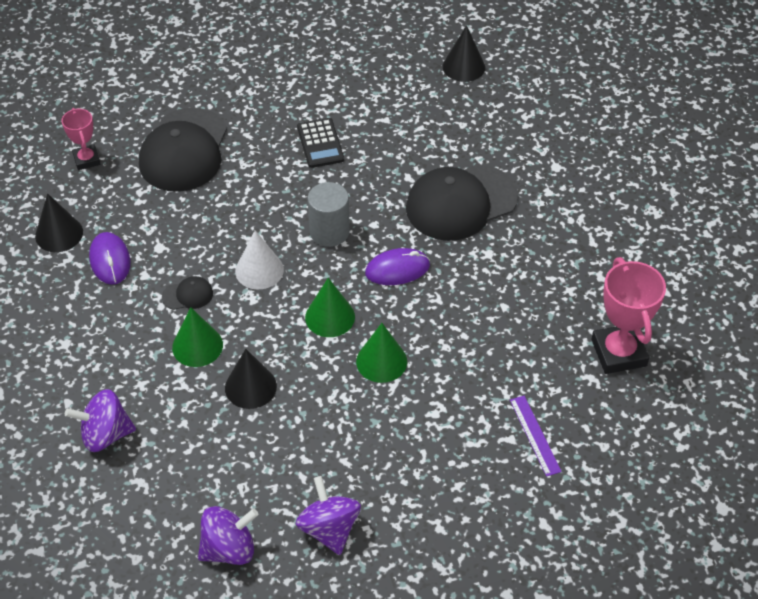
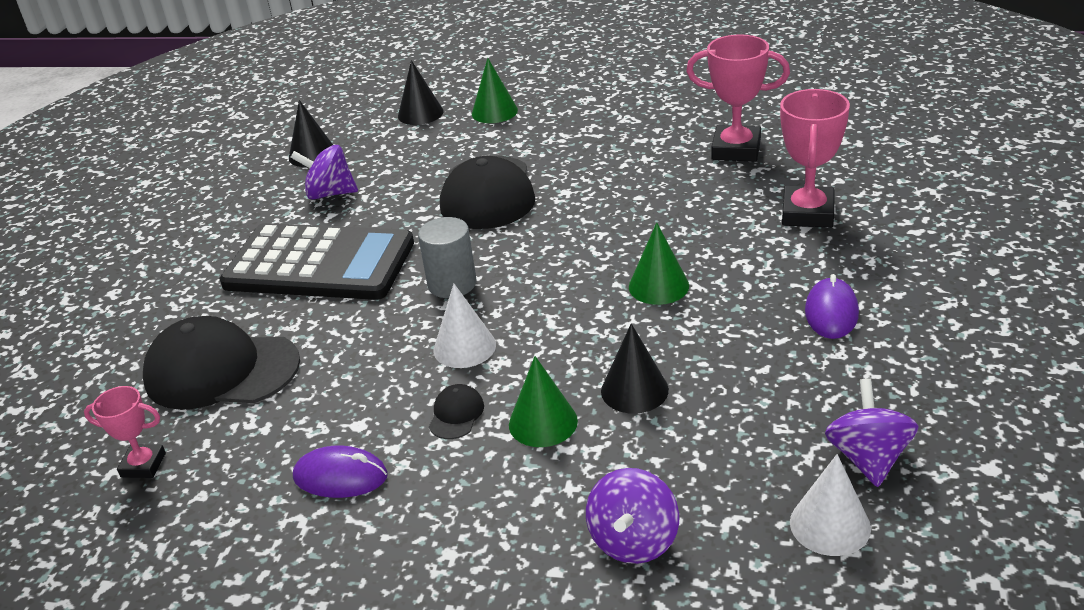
camera: 60 degrees left, 15 degrees down
black cone [35,193,83,252] -> black cone moved to [398,60,443,125]
black cap [139,108,227,192] -> black cap turned 150 degrees clockwise [143,316,300,410]
purple spinning top [296,476,361,555] -> purple spinning top moved to [290,145,358,200]
black calculator [297,118,344,168] -> black calculator [219,223,414,300], size x2.28
green cone [305,278,355,337] -> green cone moved to [472,58,518,123]
purple mouse [365,248,430,285] -> purple mouse moved to [805,274,859,339]
purple ruler [510,396,562,477] -> pink trophy [780,89,850,227]
none -> white cone [790,454,871,556]

